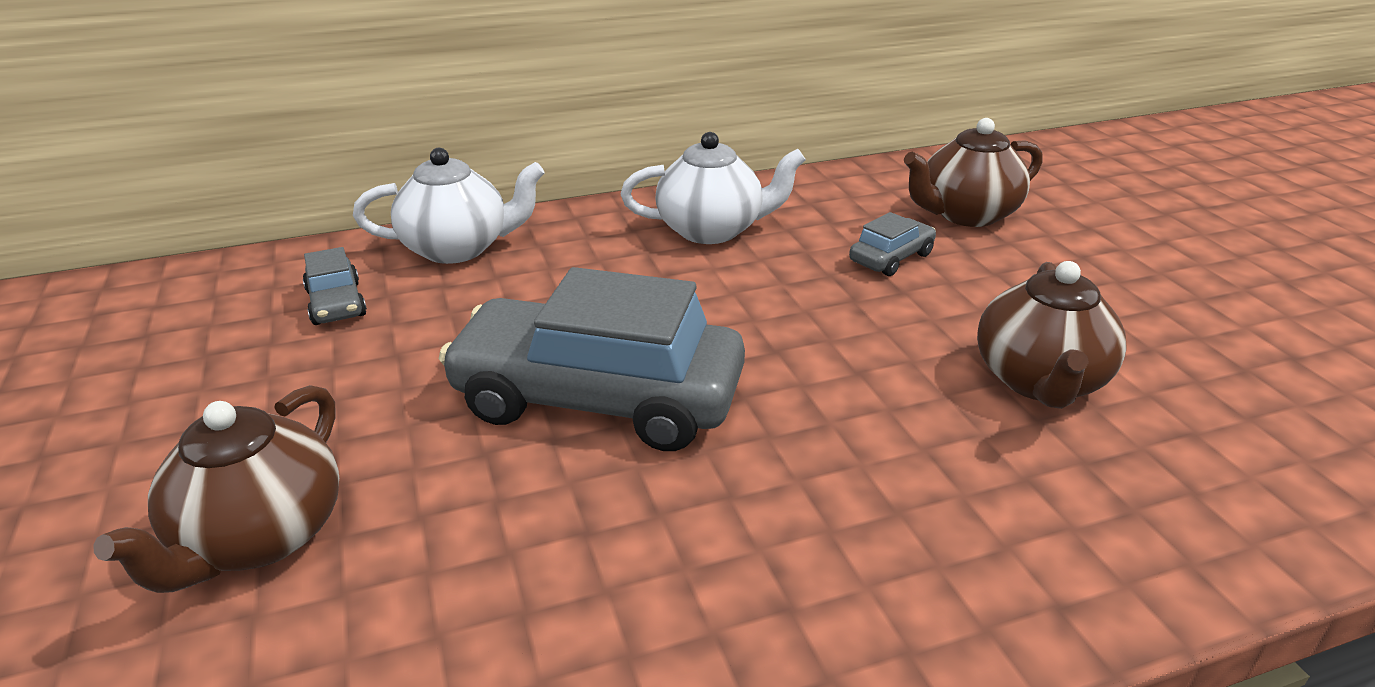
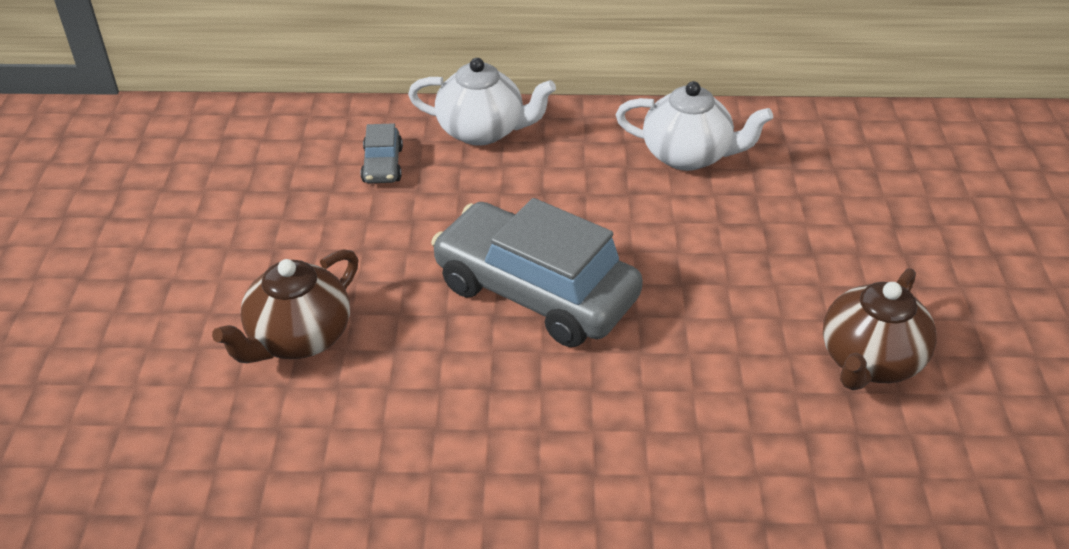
camera: 20 degrees right, 10 degrees up
grey car [849,212,936,276] -> none
brown teapot [904,118,1043,227] -> none

